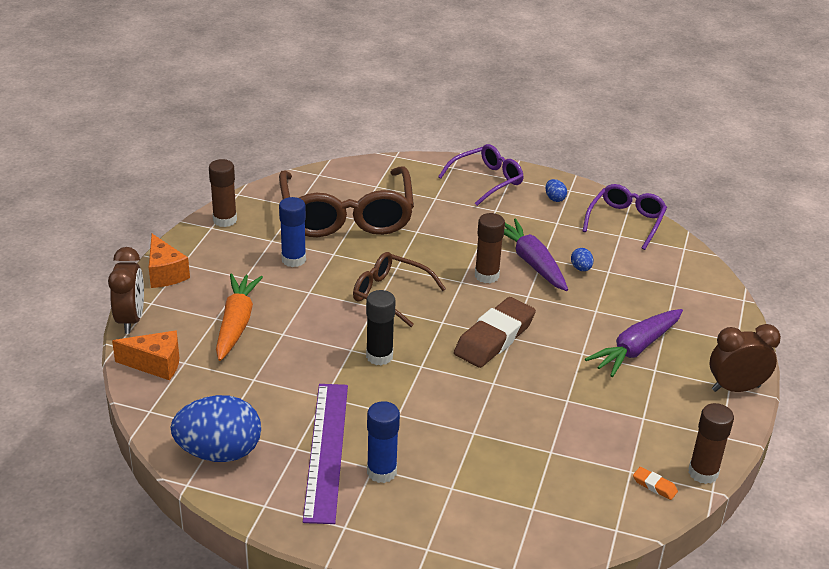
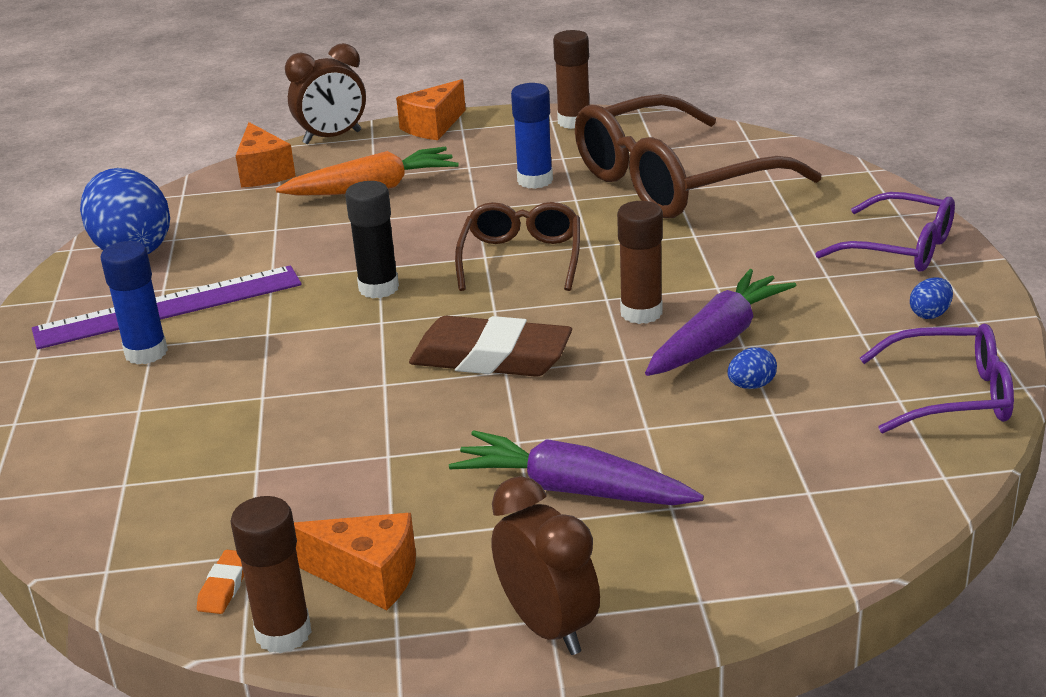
camera: 70 degrees right, 5 degrees down
none -> orange cheese [294,513,416,610]

